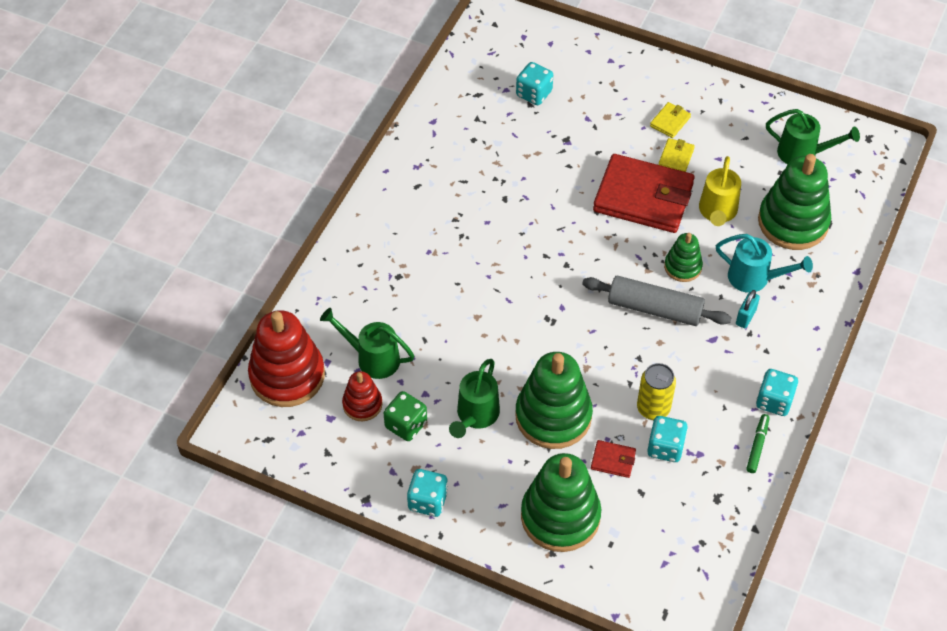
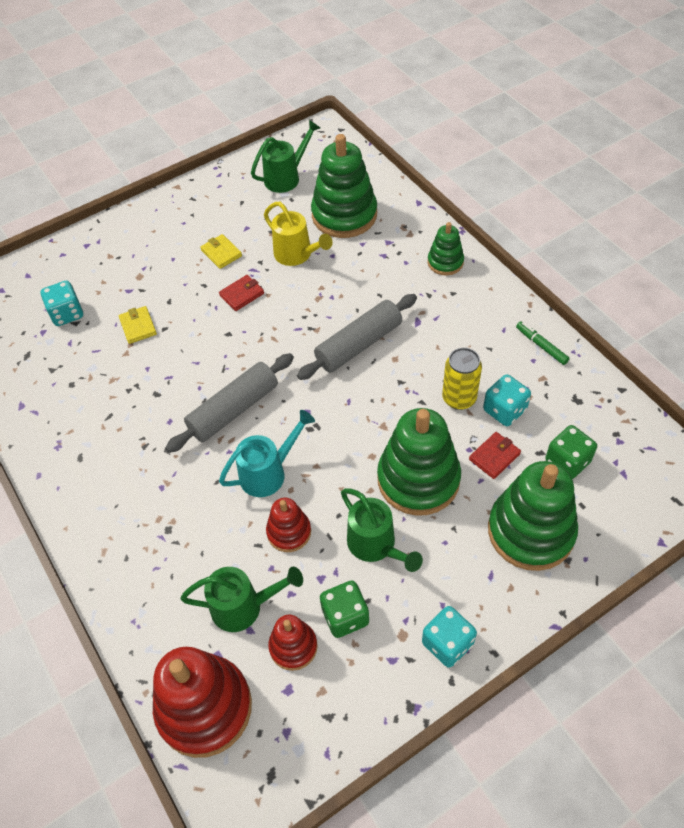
camera: 55 degrees left, 0 degrees up
green watering can [320,308,414,379] -> green watering can turned 150 degrees counterclockwise [180,567,303,632]
red wallet [593,154,695,233] -> red wallet [219,275,264,311], size x0.41
yellow wallet [650,102,691,138] -> yellow wallet moved to [119,306,157,344]
green stacking toy [664,233,703,282] -> green stacking toy moved to [428,222,464,275]
turquoise watering can [716,234,813,293] -> turquoise watering can moved to [219,410,315,497]
turquoise padlock [736,290,760,328] -> none
turquoise dice [756,369,798,416] -> none
none -> grey rolling pin [165,353,294,453]
none -> red stacking toy [266,498,311,552]
none -> green dice [545,425,597,479]

